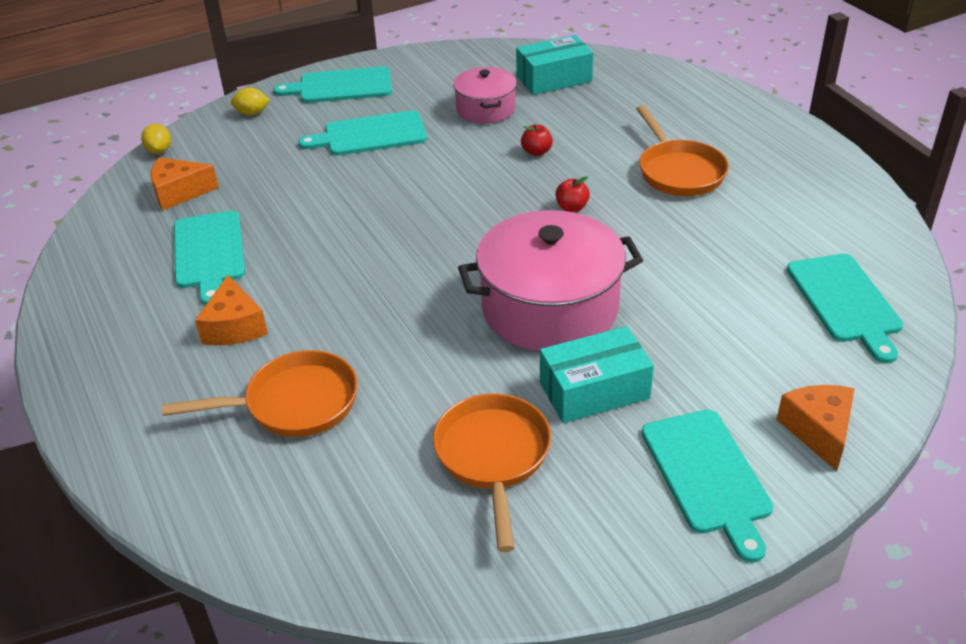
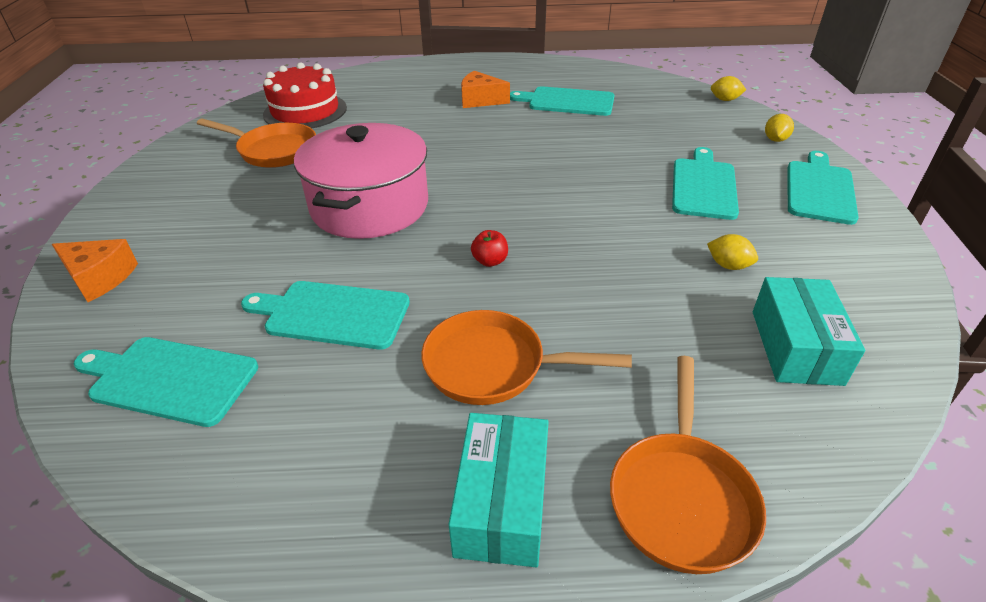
camera: 115 degrees right, 0 degrees up
orange cheese [151,157,219,211] -> none
orange pan [162,350,358,437] -> orange pan moved to [610,356,766,574]
pink pot [453,67,517,124] -> yellow lemon [707,234,758,270]
red apple [521,124,553,156] -> none
turquoise box [540,326,654,423] -> turquoise box moved to [449,413,549,567]
turquoise cutting board [642,410,773,563] -> turquoise cutting board moved to [241,281,410,350]
none -> red cake [263,62,347,128]

